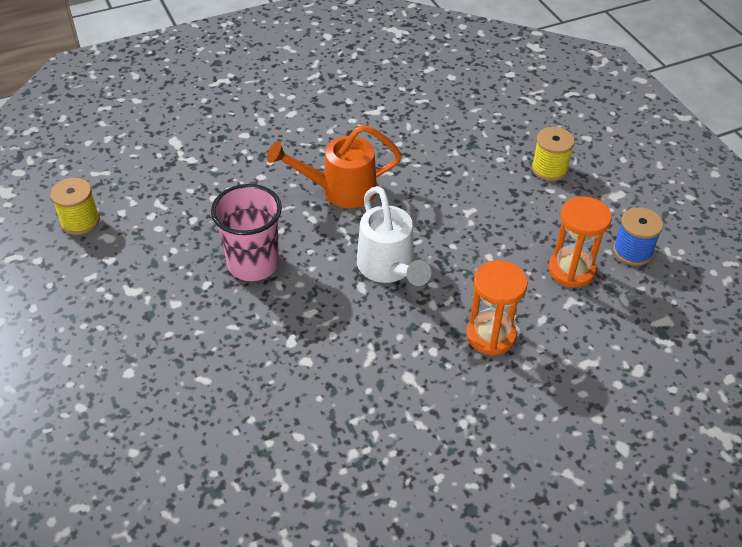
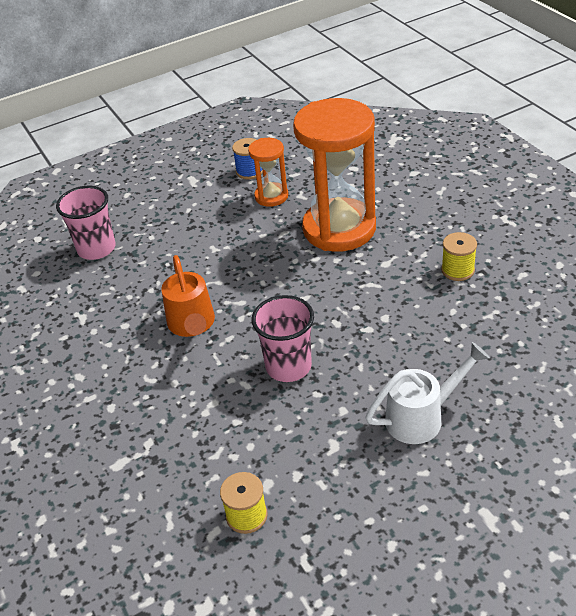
camera: 90 degrees left, 5 degrees down
white watering can [357,186,431,286] -> white watering can moved to [365,342,490,444]
orange hourglass [466,260,528,356] -> orange hourglass [293,98,376,251], size x2.05
yellow spool [532,127,575,181] -> yellow spool moved to [441,232,477,281]
none -> pink cup [56,186,116,260]

